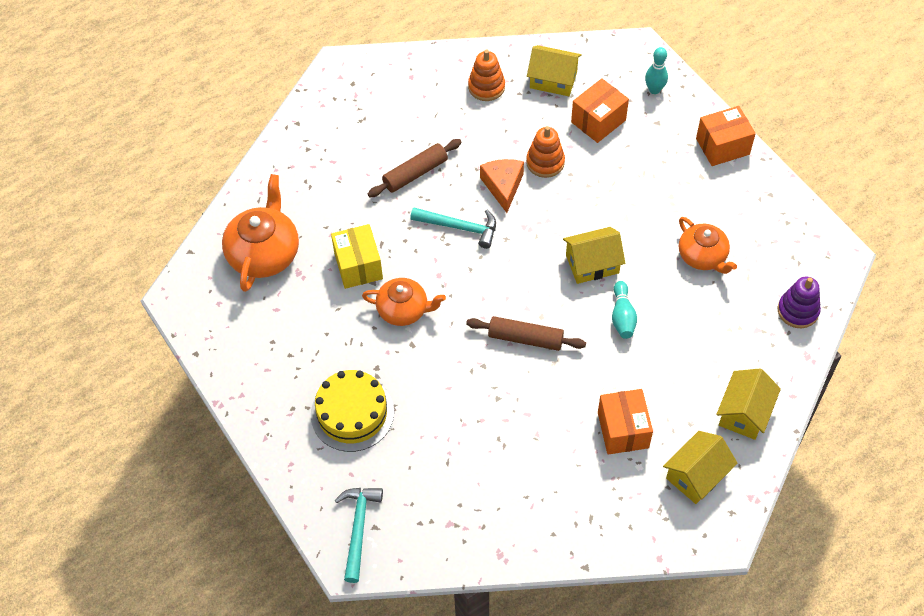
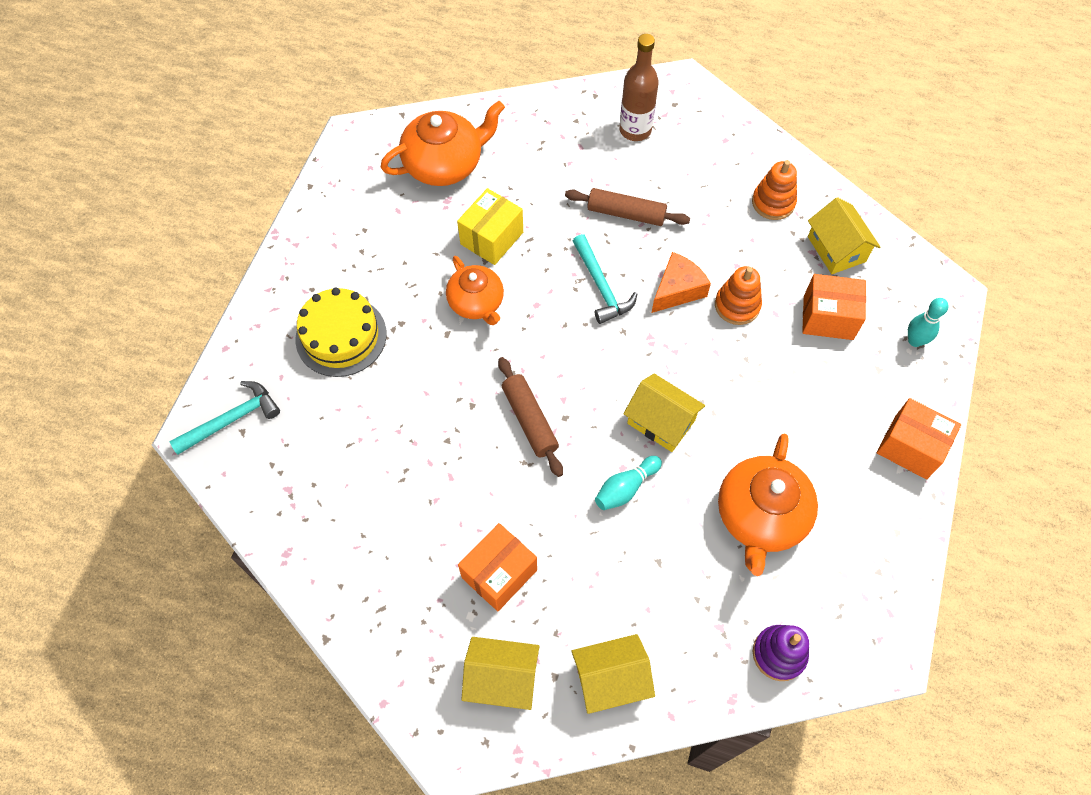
camera: 50 degrees right, 5 degrees up
orange teapot [679,217,737,274] -> orange teapot [718,434,818,576], size x1.51
none -> brown bottle [619,34,659,141]

